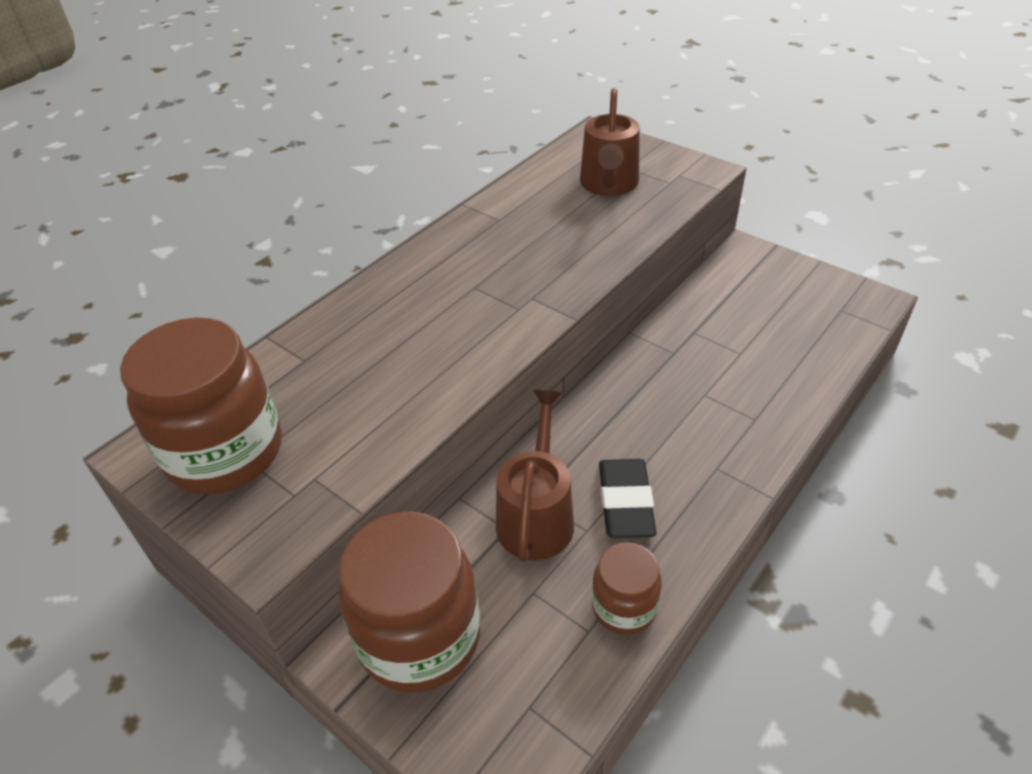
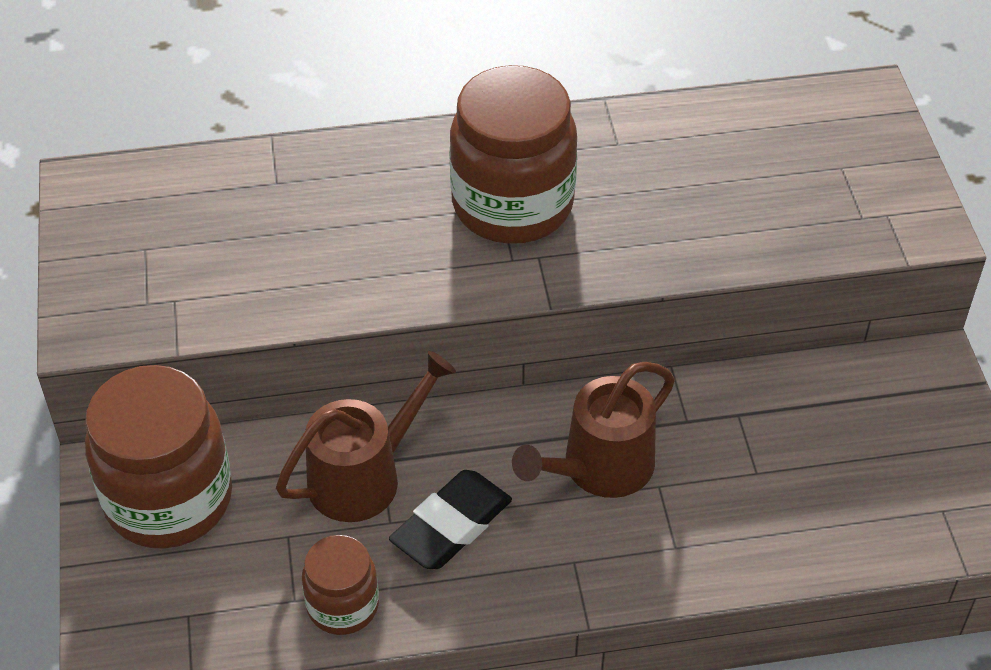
camera: 40 degrees right, 5 degrees up
brown jar [120,318,282,494] -> brown jar moved to [449,65,577,244]
brown watering can [580,88,640,196] -> brown watering can moved to [512,362,675,498]

